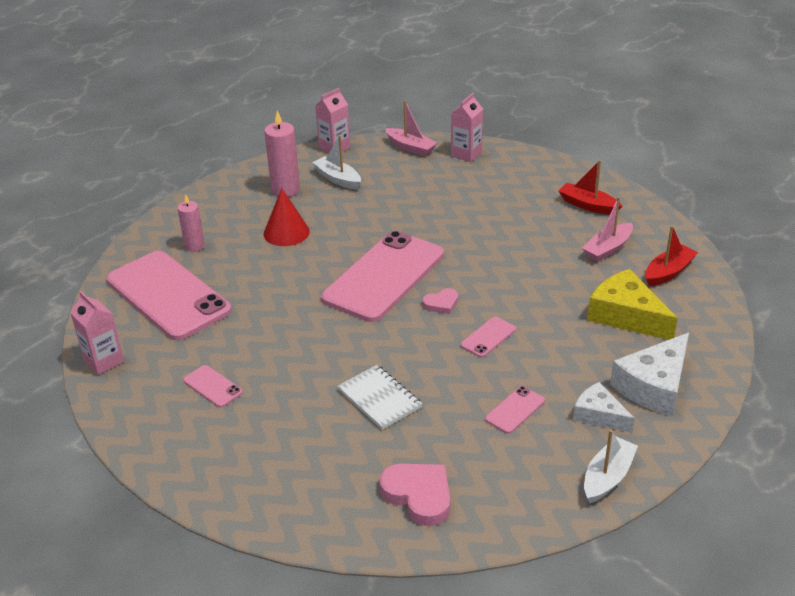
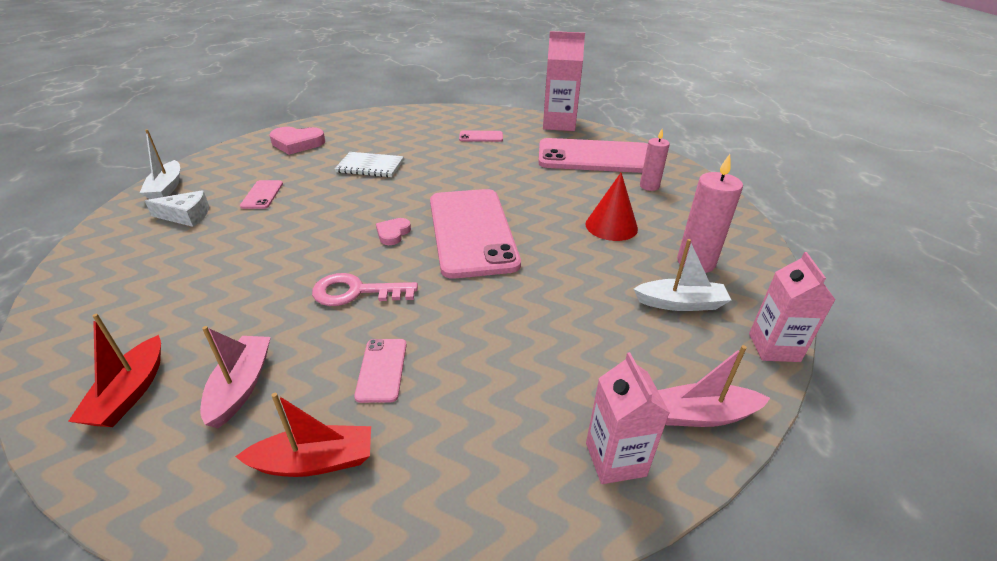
camera: 135 degrees right, 0 degrees up
pink carton [70,291,124,375] -> pink carton [543,31,585,131], size x1.53
pink phone [460,317,516,357] -> pink phone moved to [354,339,407,403]
yellow cheese [587,269,678,340] -> none
white cheese [610,333,689,416] -> none
none -> pink key [312,273,418,306]

